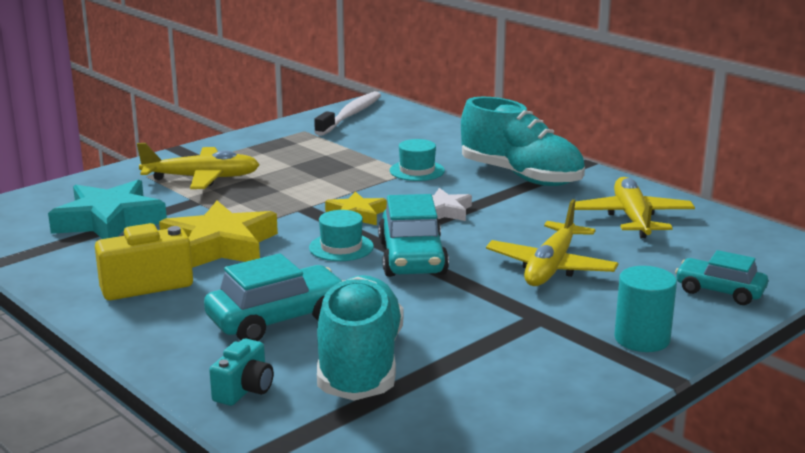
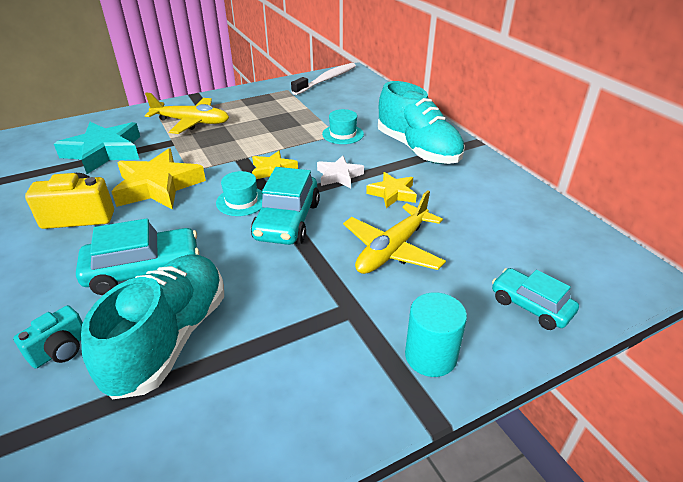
camera: 15 degrees right, 15 degrees up
yellow plane [575,177,695,238] -> none
none -> yellow star [366,172,417,208]

